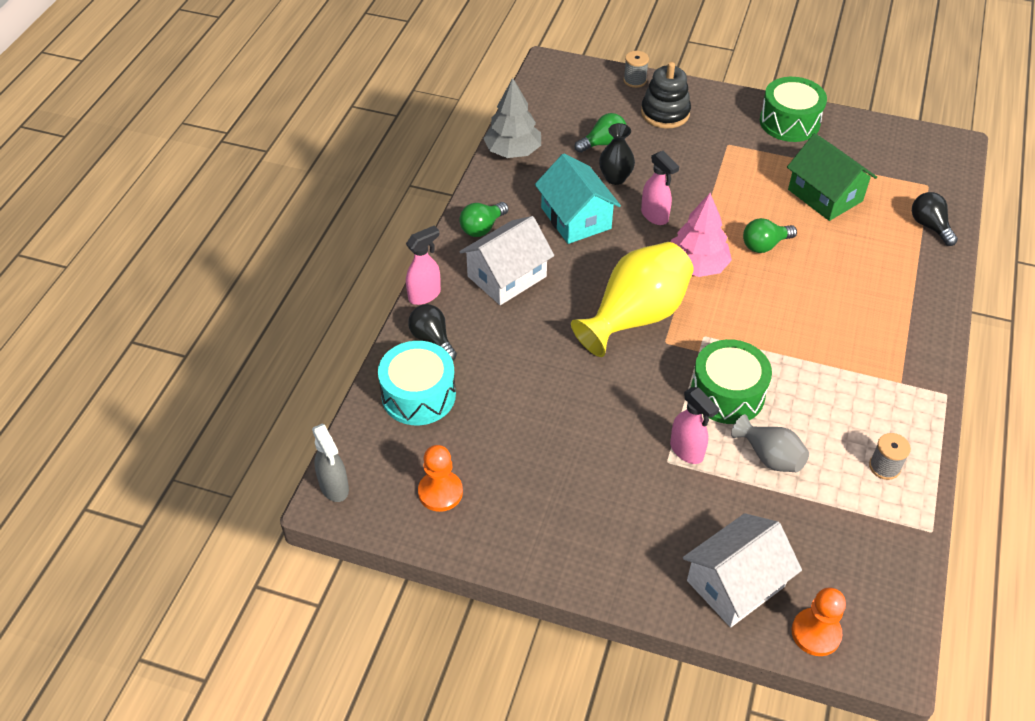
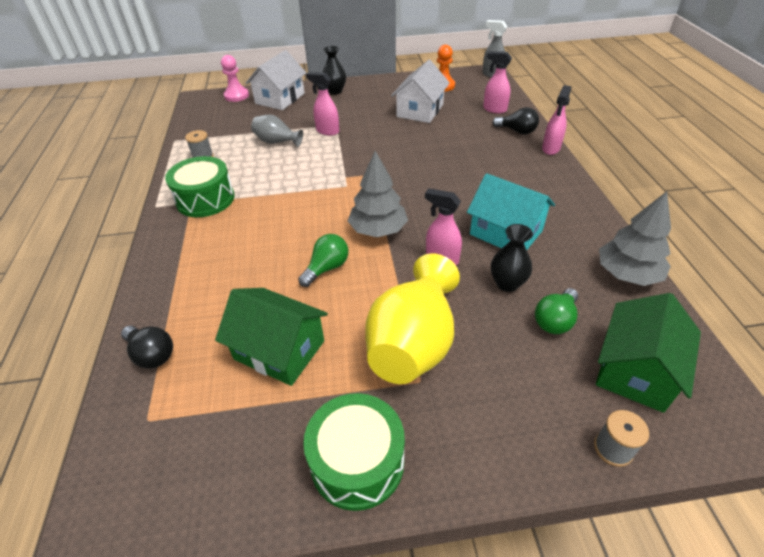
camera: 155 degrees right, 5 degrees down
turquoise drum [378,341,456,425] -> pink spray bottle [483,51,512,114]
green light bulb [459,202,509,237] -> none
white house [460,216,554,305] -> white house moved to [391,60,450,123]
yellow vase [571,242,694,357] -> yellow vase moved to [365,253,460,384]
black stacking toy [641,62,691,129] -> none
pink tree [671,193,732,277] -> grey tree [348,151,408,237]
green drum [691,339,772,424] -> green drum moved to [165,156,234,217]
orange pawn [791,587,846,656] -> pink pawn [221,55,249,102]
none -> black vase [323,46,346,95]
none -> green house [596,293,701,413]

